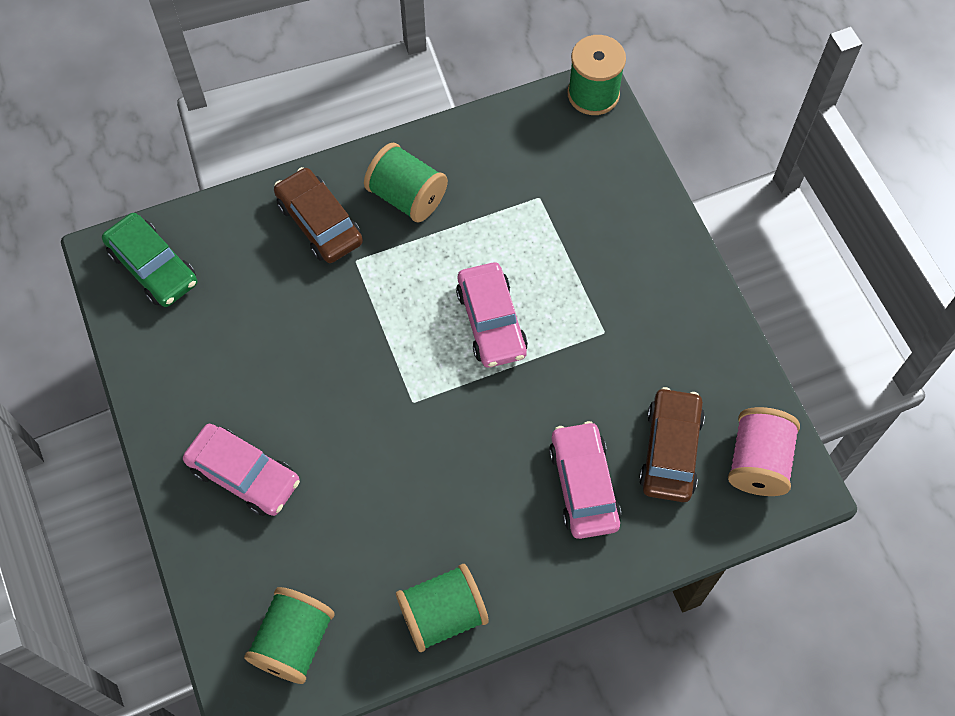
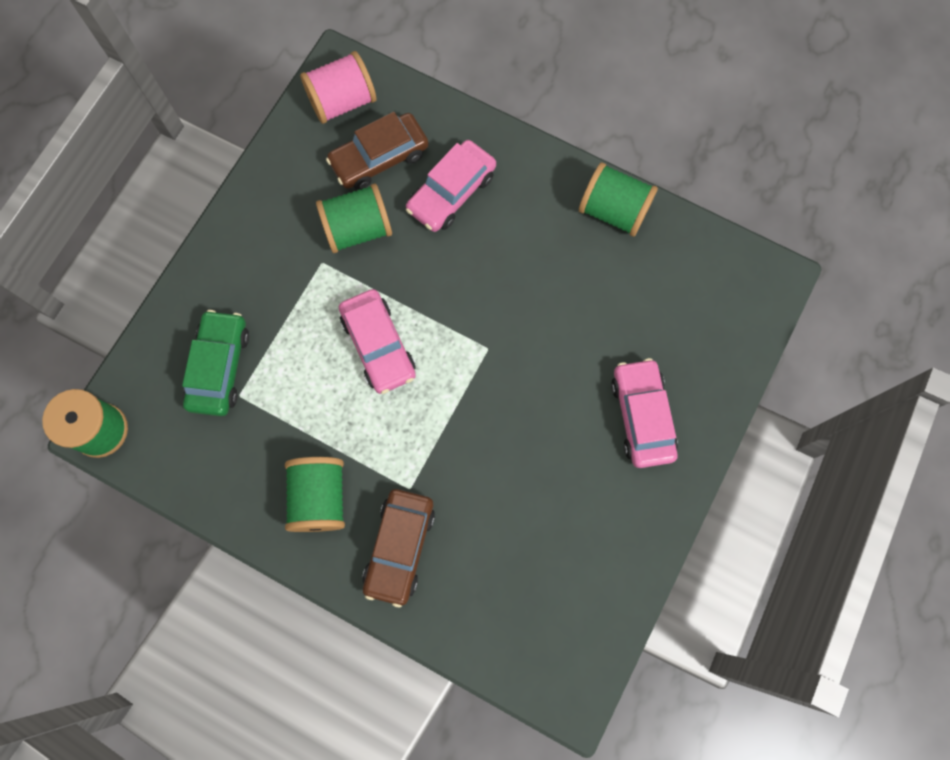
camera: 130 degrees left, 10 degrees up
green car [102,213,197,307] -> green car moved to [182,310,249,416]
green spool [244,587,335,684] -> green spool moved to [316,184,392,253]
pink car [456,262,528,368] -> pink car turned 120 degrees clockwise [339,289,416,394]

